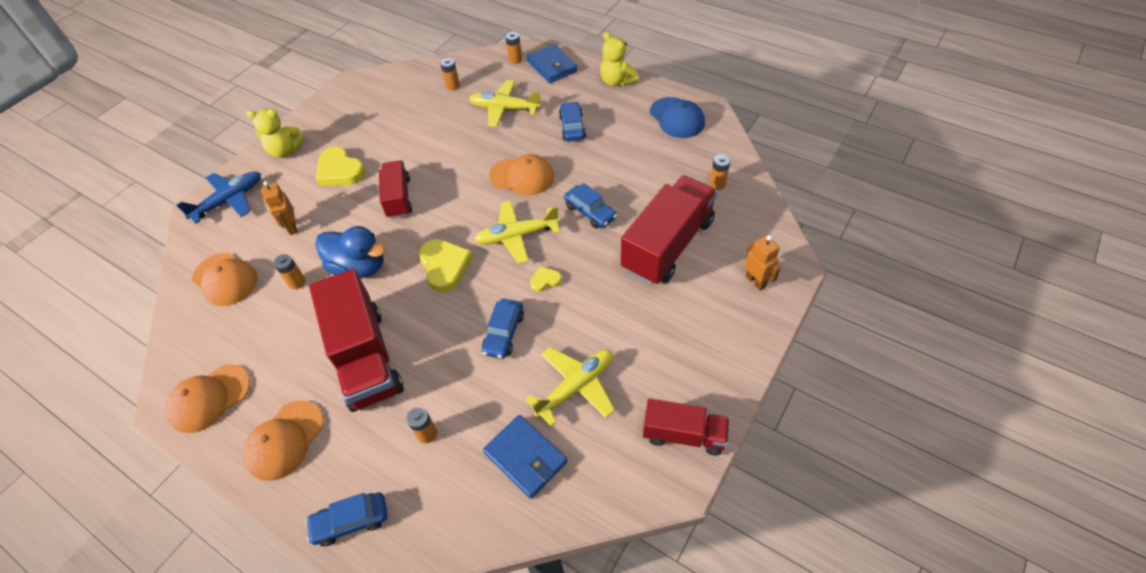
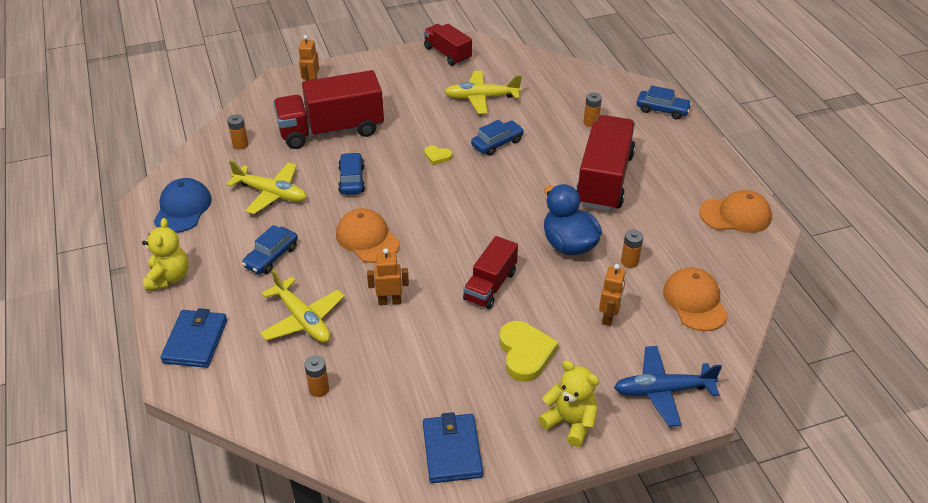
camera: 145 degrees left, 10 degrees down
orange cap [243,401,324,481] -> none
yellow heart [419,239,473,292] -> none
yellow plane [474,200,560,264] -> yellow plane moved to [226,160,307,214]
blue wallet [483,415,568,499] -> blue wallet moved to [423,412,483,483]
orange battery [506,32,522,64] -> none
none -> orange robot [367,248,409,305]

